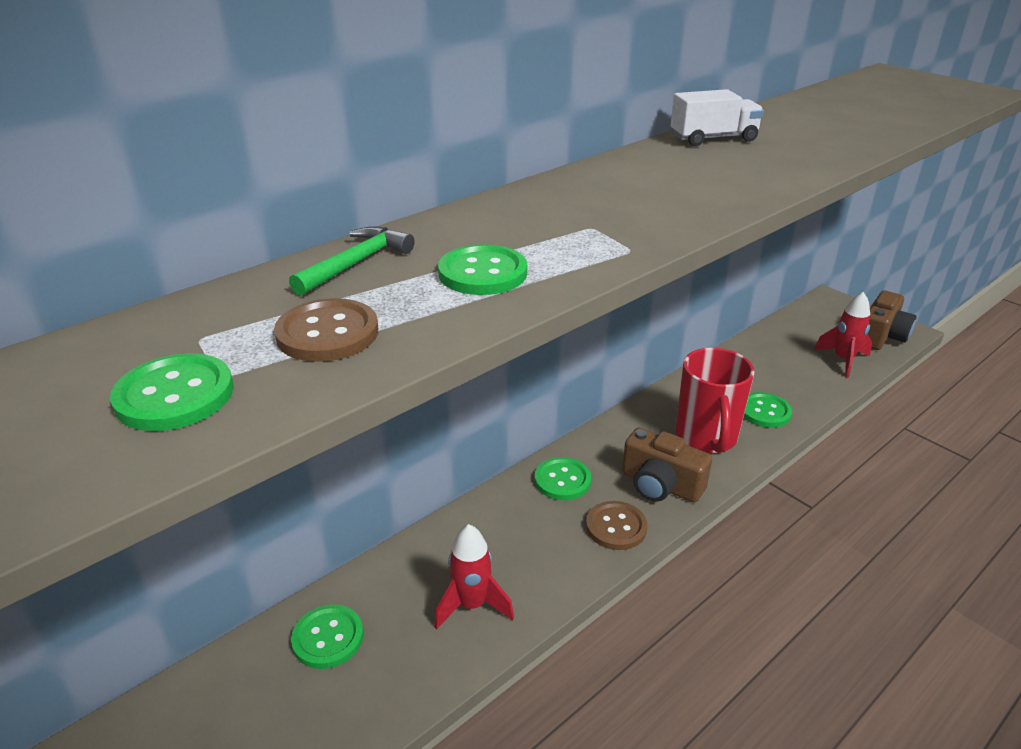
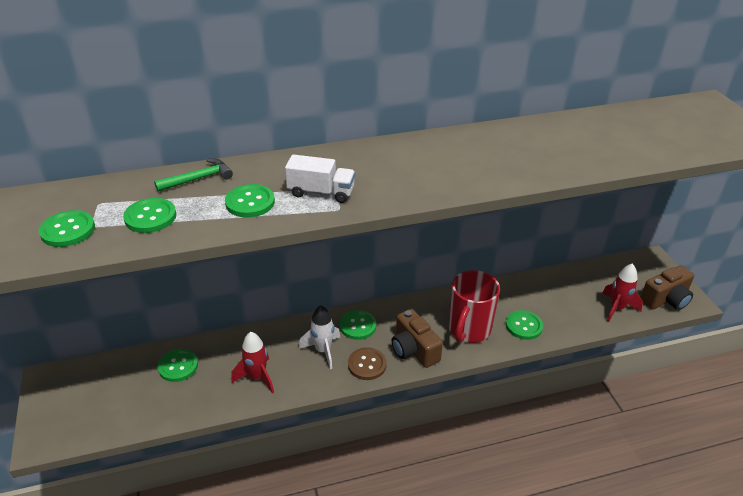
camera: 25 degrees right, 5 degrees up
brown button [274,298,378,362] -> green button [123,198,176,233]
white truck [671,89,764,146] -> white truck moved to [285,154,355,203]
none -> white rocket [299,305,340,369]

